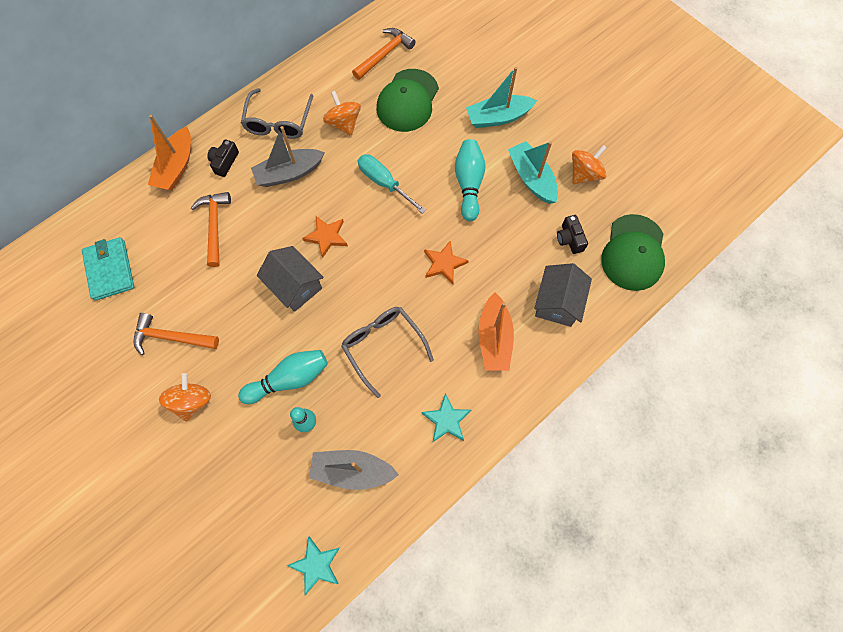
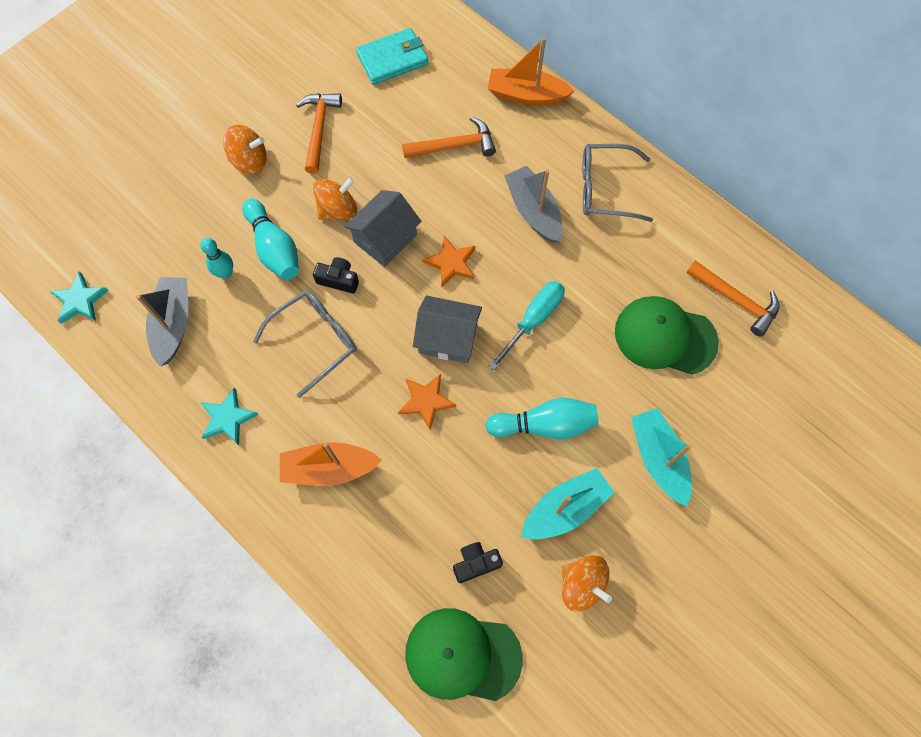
camera: 85 degrees right, 0 degrees up
black camera [207,139,239,177] -> black camera moved to [313,257,359,294]
orange spinning top [323,91,361,136] -> orange spinning top moved to [313,177,357,220]
grey house [534,263,592,327] -> grey house moved to [413,296,482,363]

